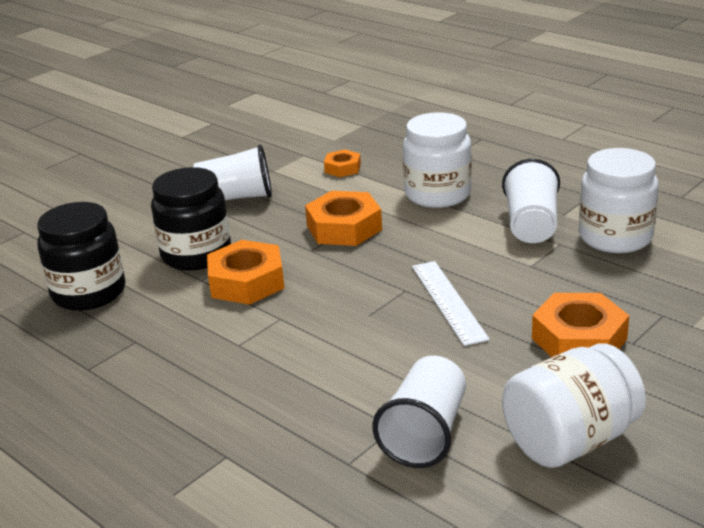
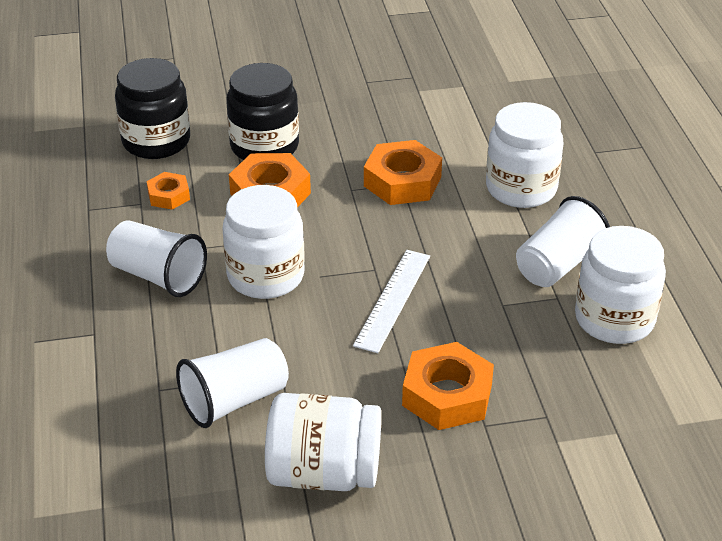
camera: 35 degrees right, 10 degrees up
white cup [194,144,272,200] -> white cup moved to [106,220,207,297]
orange nut [324,149,361,177] -> orange nut moved to [147,172,190,210]
none -> white jar [223,185,305,299]

